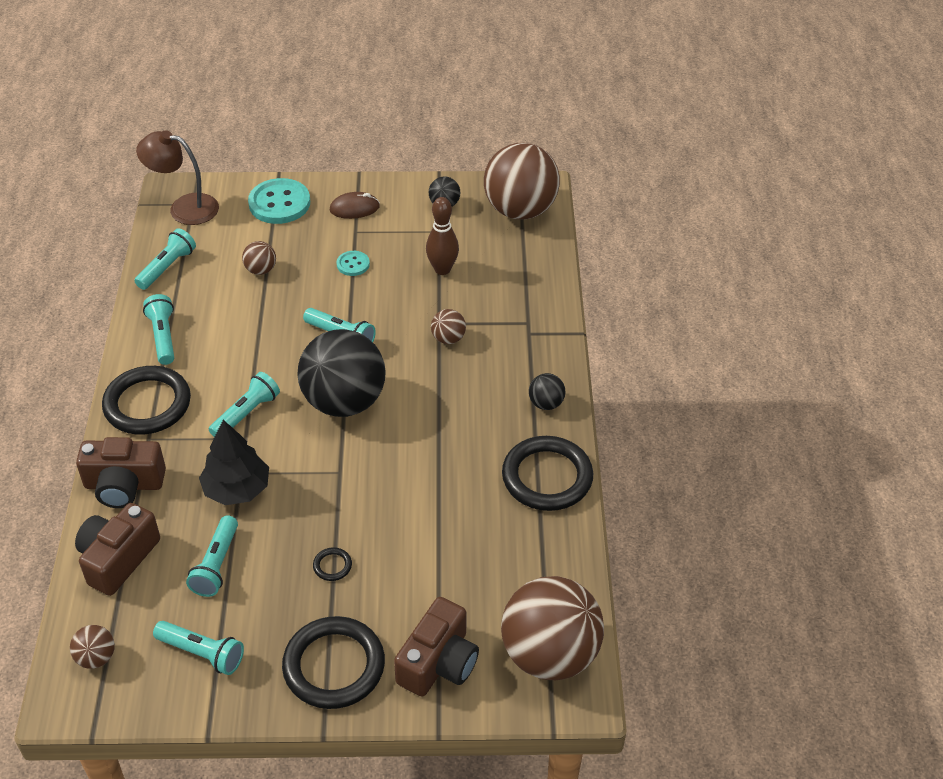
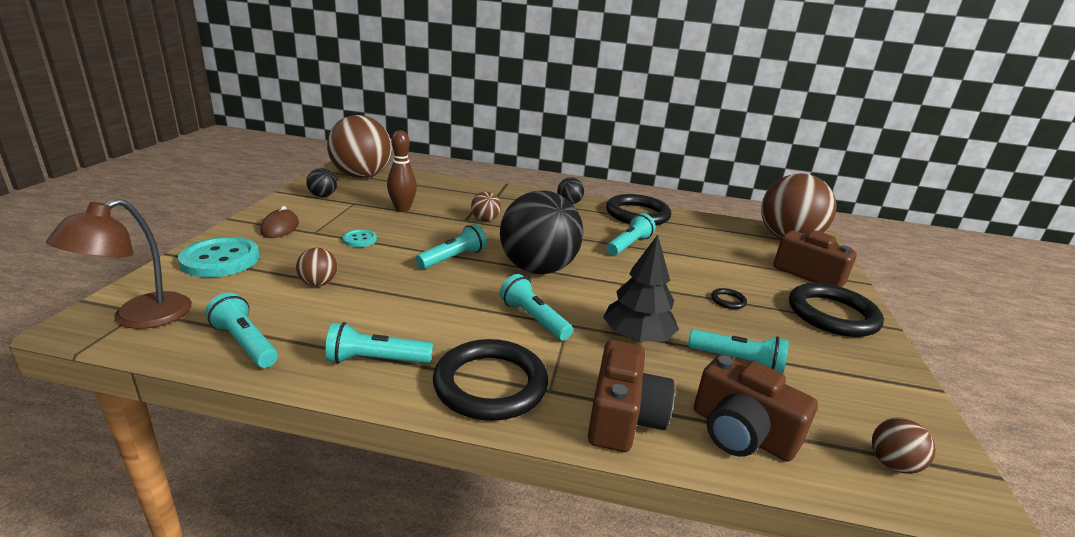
camera: 80 degrees left, 20 degrees down
turquoise flashlight [153,621,244,675] -> turquoise flashlight moved to [606,213,656,256]

